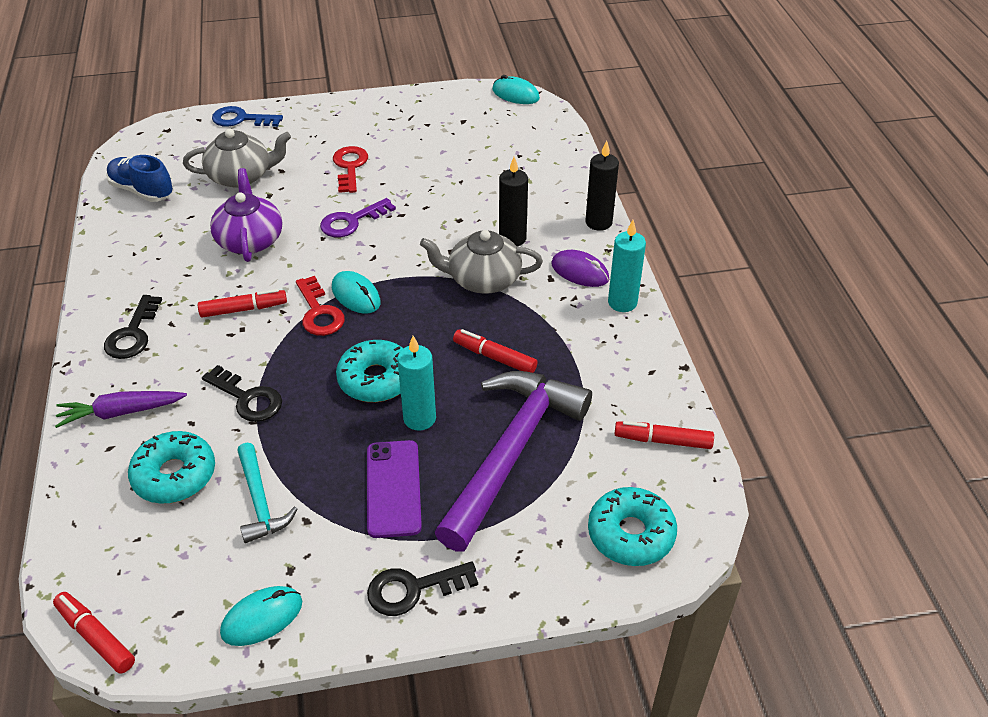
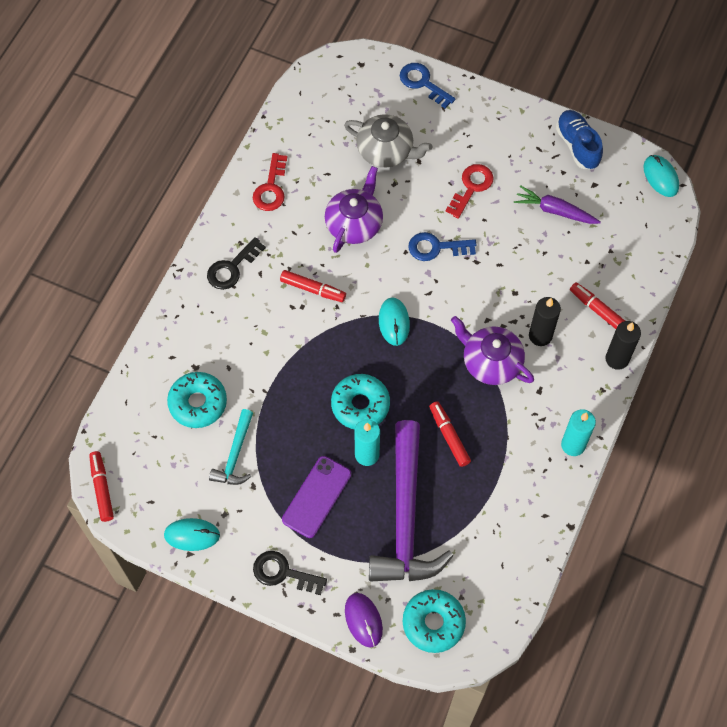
camera: 35 degrees right, 20 degrees up
purple carrot [55,391,187,428] -> purple carrot moved to [514,185,601,224]
blue shoe [106,155,174,202] -> blue shoe moved to [556,110,603,169]
black key [202,365,282,422] -> none
red key [296,276,345,336] -> red key moved to [253,153,287,211]
purple key [320,198,396,237] -> blue key [408,232,477,261]
grey teapot [420,230,543,294] -> purple teapot [451,316,534,385]
purple hammer [434,371,592,552] -> purple hammer turned 120 degrees clockwise [369,420,453,582]
purple mouse [551,250,609,287] -> purple mouse moved to [345,593,383,647]
red marker [615,421,714,449] -> red marker moved to [570,282,625,329]

